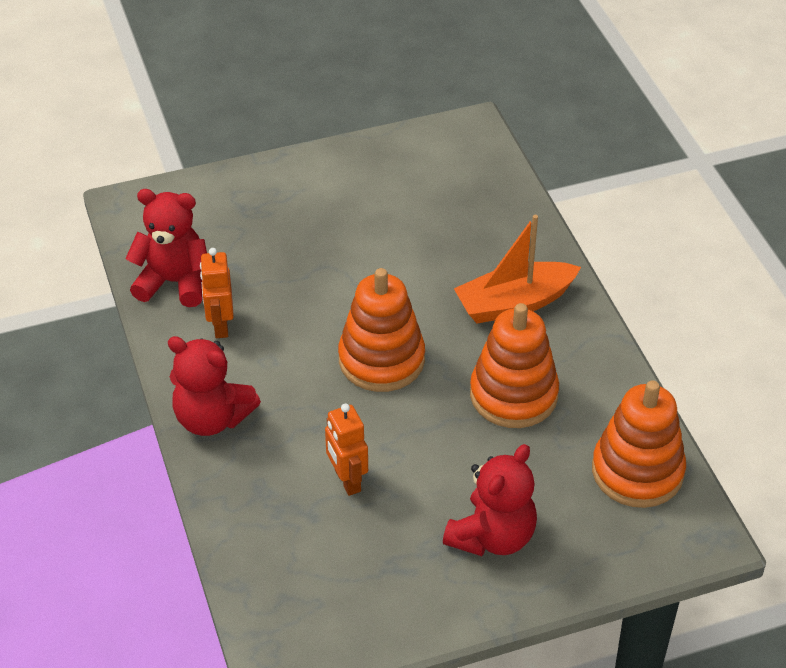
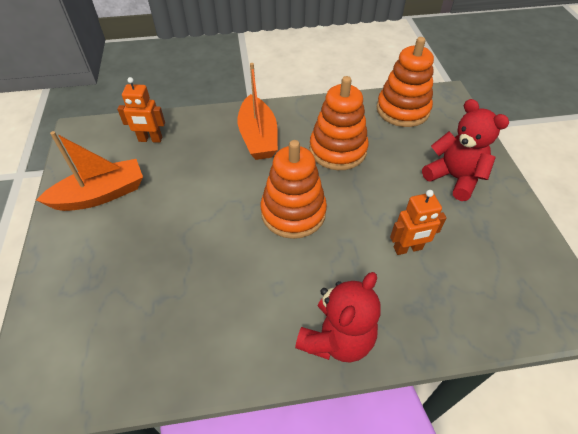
camera: 80 degrees left, 5 degrees up
red teddy bear [125,189,207,307] -> none
orange robot [200,248,234,338] -> orange robot moved to [117,77,165,143]
none -> orange boat [36,131,143,211]

